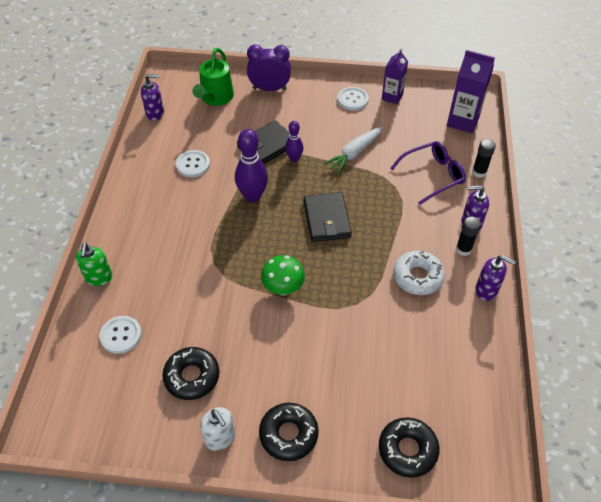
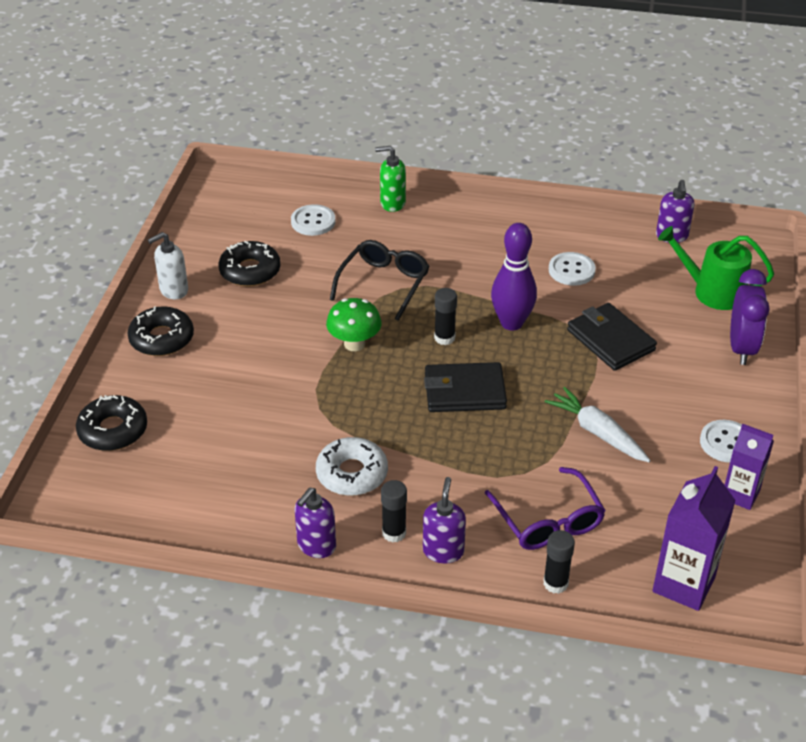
camera: 95 degrees right, 10 degrees down
purple bowling pin [285,121,304,162] -> none
none -> black glasses [330,240,430,321]
none -> black glue stick [434,288,457,345]

